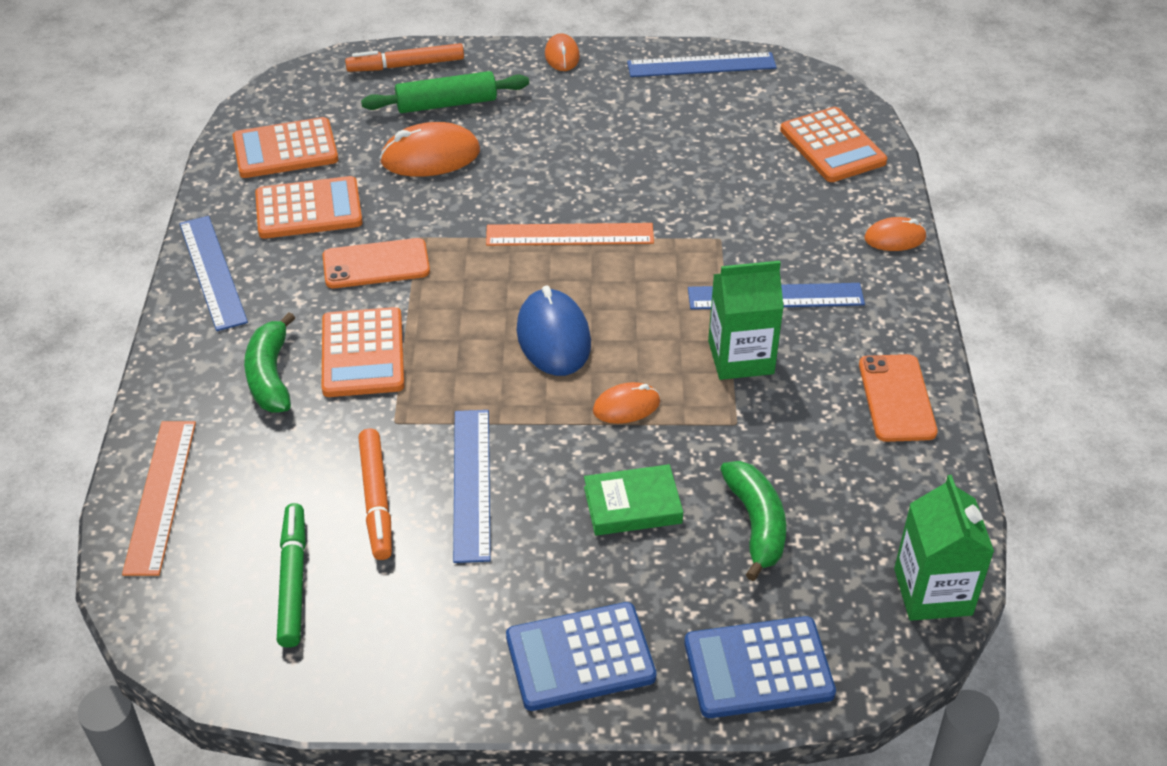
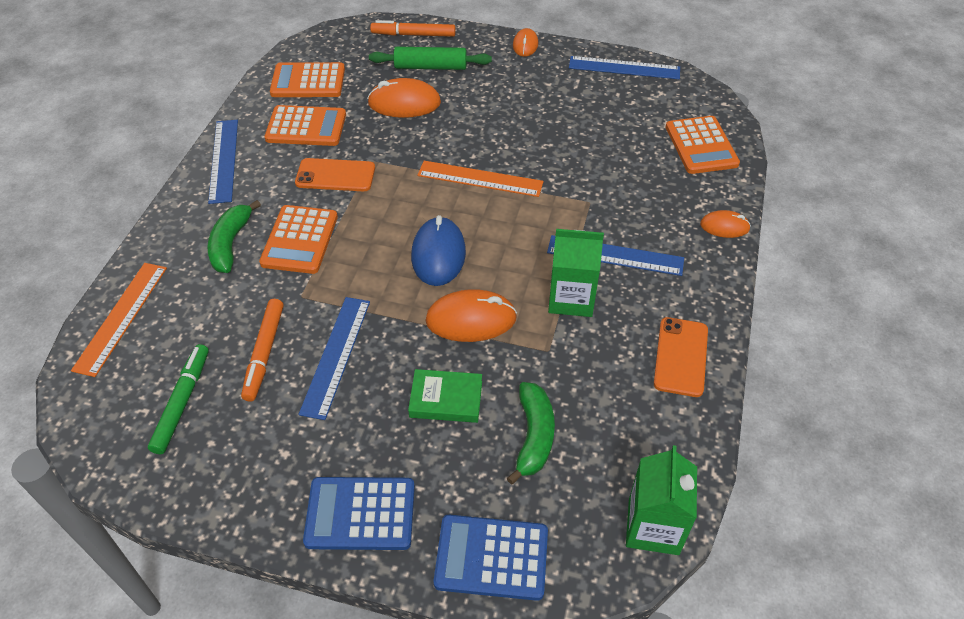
camera: 15 degrees right, 5 degrees up
orange mouse [593,382,660,424] -> orange mouse [425,289,517,342], size x1.70

